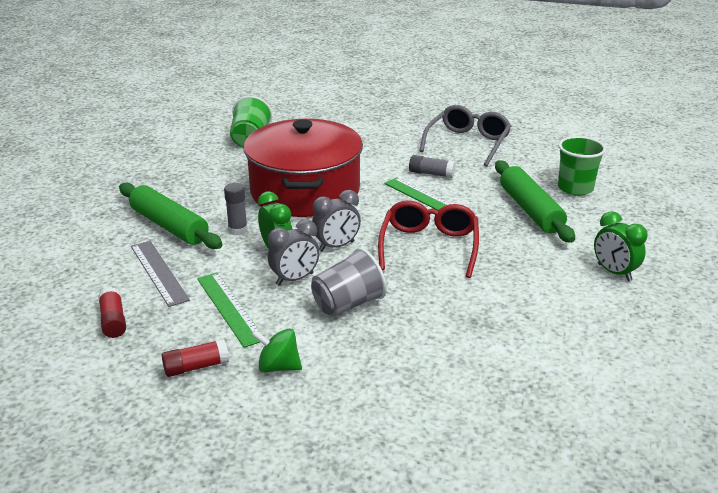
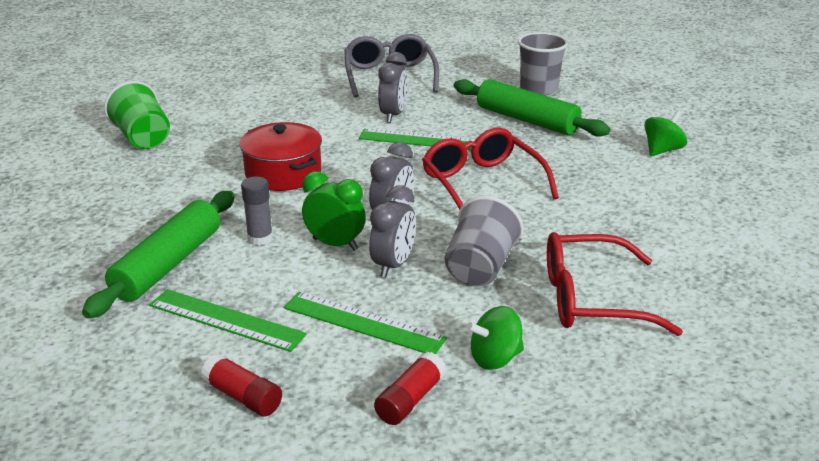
camera: 35 degrees left, 0 degrees up
green rolling pin [119,183,223,249] -> green rolling pin turned 75 degrees counterclockwise [82,191,235,318]
grey ruler [131,241,190,307] -> green ruler [149,289,307,352]
red pot [244,119,363,217] -> red pot [240,122,322,191], size x0.54
grey glue stick [409,155,456,178] -> grey clock [378,52,408,123]
green cup [558,136,606,196] -> grey cup [518,32,568,96]
green clock [594,211,648,281] -> green spinning top [644,110,687,156]
none -> red glasses [547,232,683,336]

